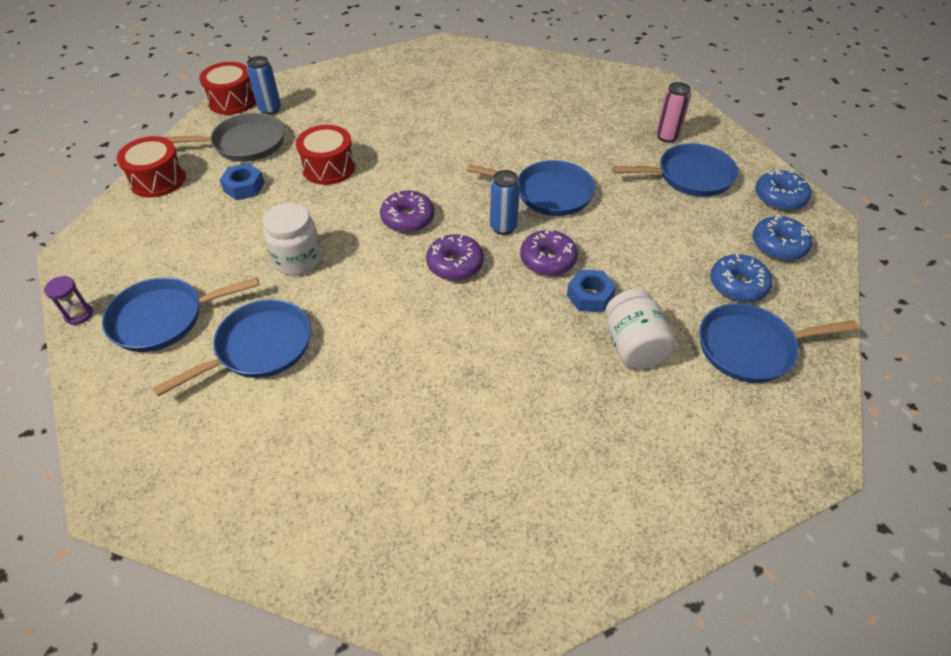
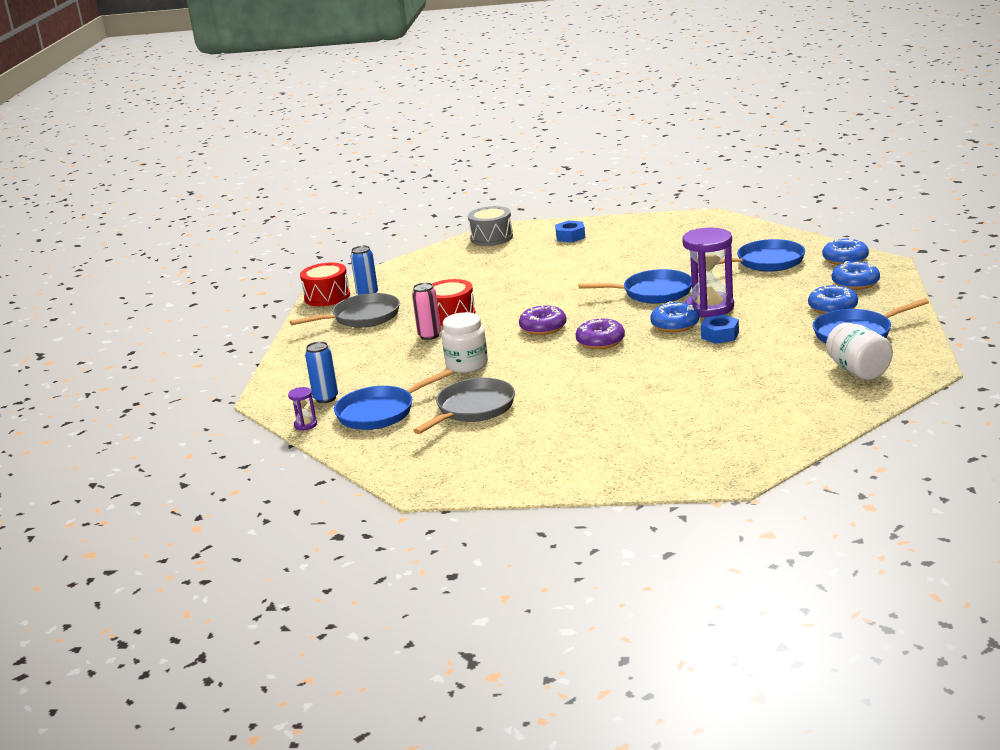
camera: 10 degrees left, 25 degrees down
red drum [117,136,186,198] -> none
blue pan [153,299,311,396] -> grey pan [413,378,515,434]
blue nut [220,163,264,200] -> blue nut moved to [555,220,585,242]
blue can [490,170,520,235] -> blue can moved to [305,341,338,403]
purple donut [520,229,578,276] -> blue donut [650,301,699,332]
white jar [605,289,676,369] -> white jar moved to [826,322,893,380]
pink can [656,82,691,143] -> pink can moved to [412,282,441,340]
none -> grey drum [468,206,513,246]
none -> purple hourglass [682,228,734,317]

